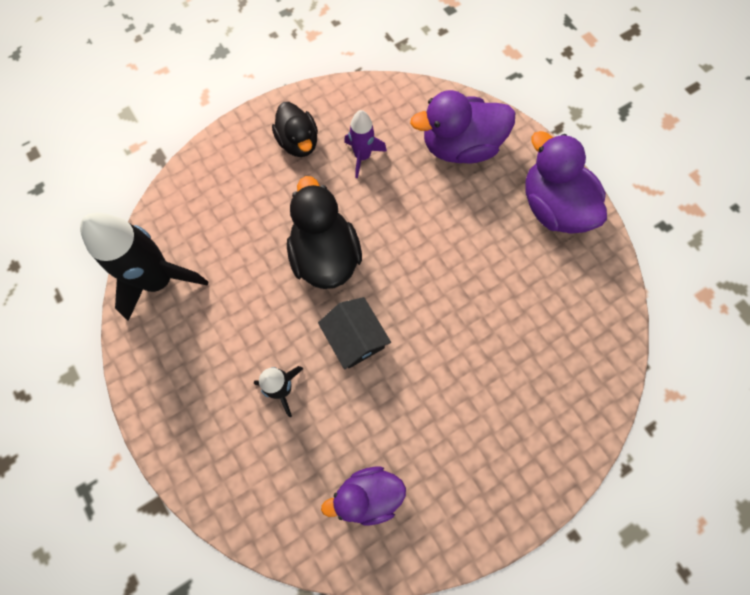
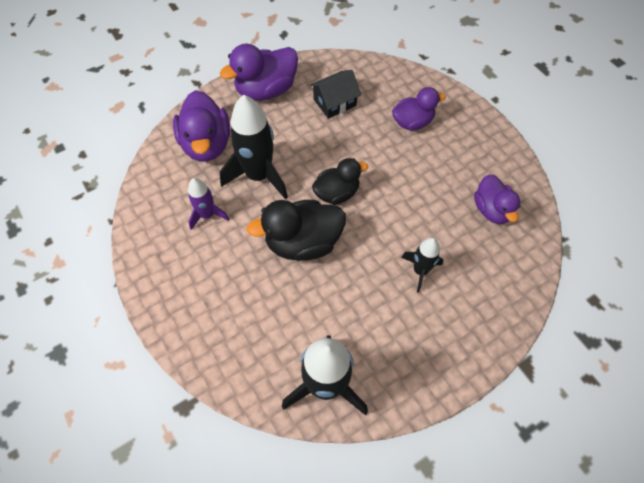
camera: 90 degrees left, 10 degrees down
black duck [272,102,318,157] -> black duck moved to [312,158,368,205]
black house [318,297,391,369] -> black house moved to [310,70,361,119]
none -> black rocket [220,95,288,200]
none -> purple duck [392,87,446,130]

